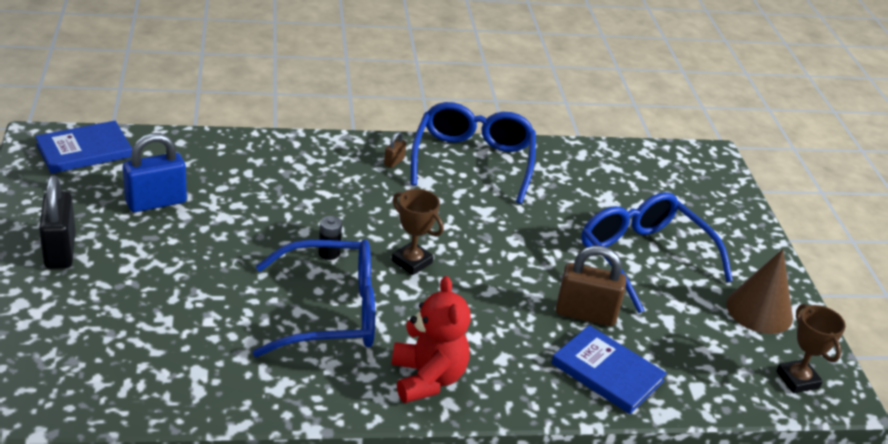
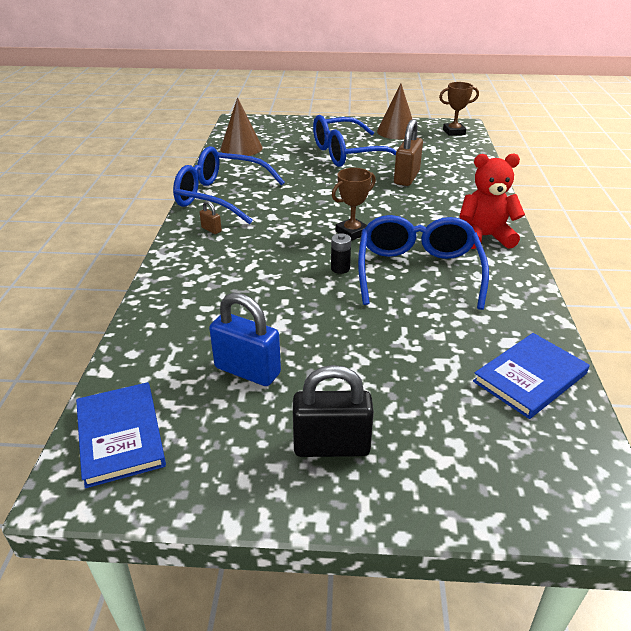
camera: 75 degrees left, 0 degrees up
blue padlock [123,133,187,212] -> blue padlock turned 45 degrees counterclockwise [209,293,281,386]
blue book [551,325,667,414] -> blue book moved to [473,333,590,419]
none -> brown cone [220,97,263,156]

